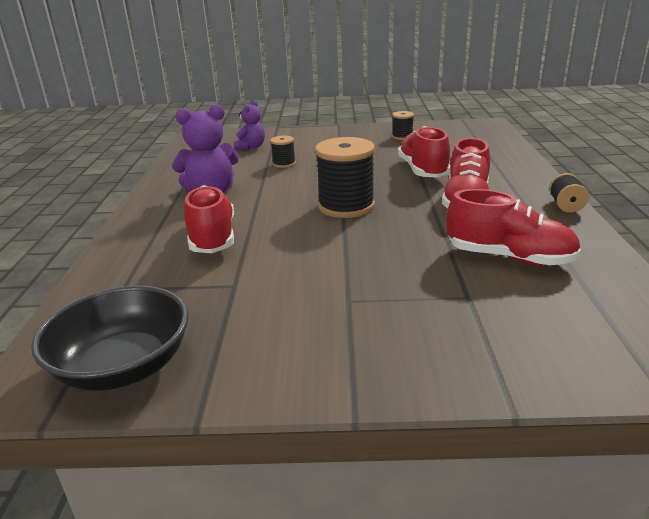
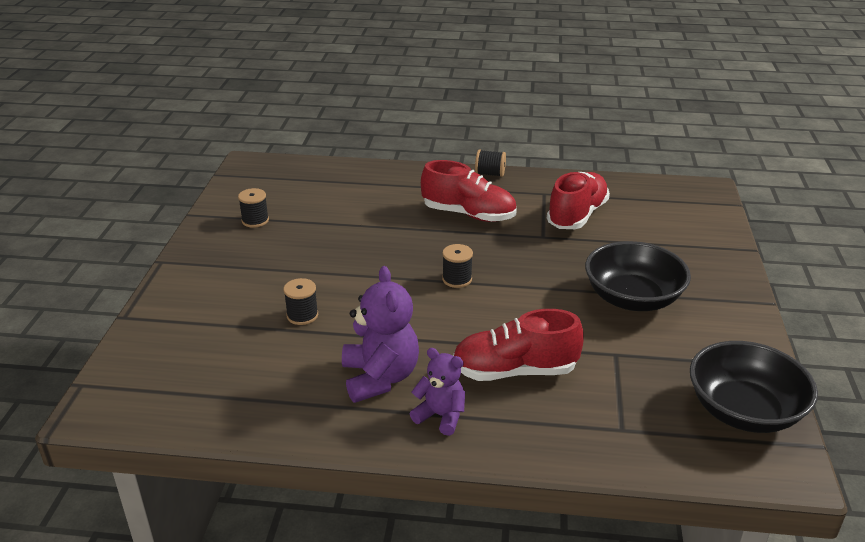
camera: 85 degrees left, 5 degrees up
purple teddy bear [234,100,265,150] -> purple teddy bear moved to [410,348,465,436]
black spool [315,137,375,218] -> black spool [442,244,473,288], size x0.49
red shoe [398,126,451,178] -> none
none -> black bowl [585,241,691,311]

